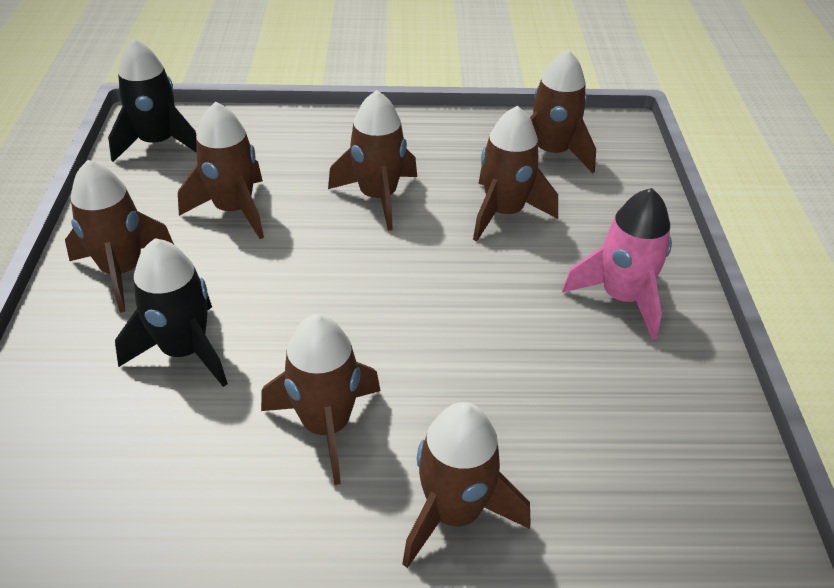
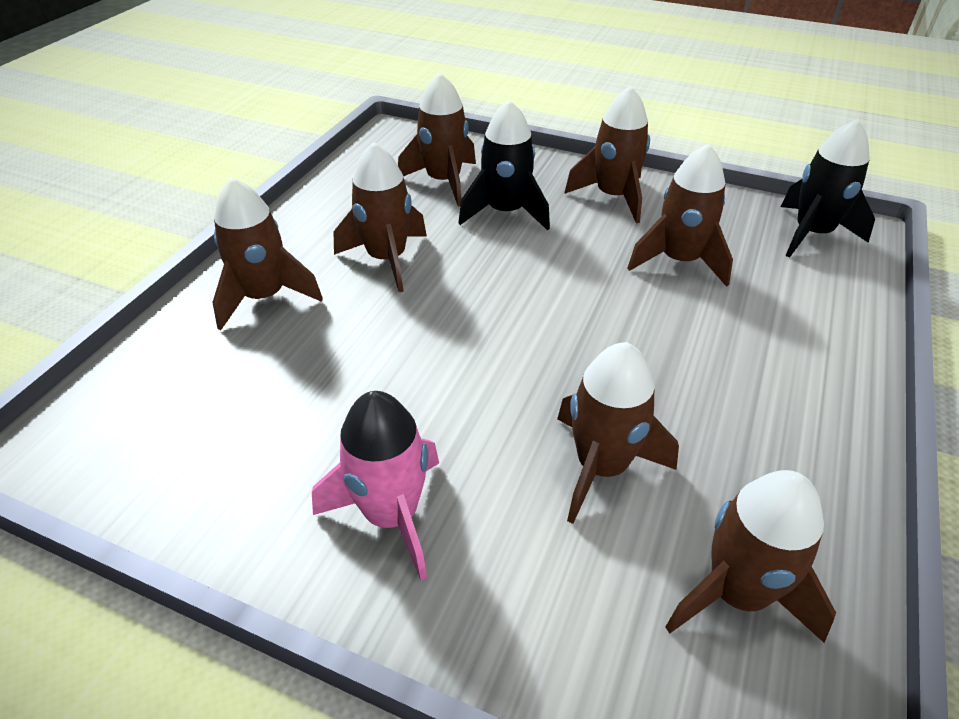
camera: 115 degrees right, 0 degrees up
brown rocket [328,90,417,231] -> brown rocket moved to [398,72,476,207]

